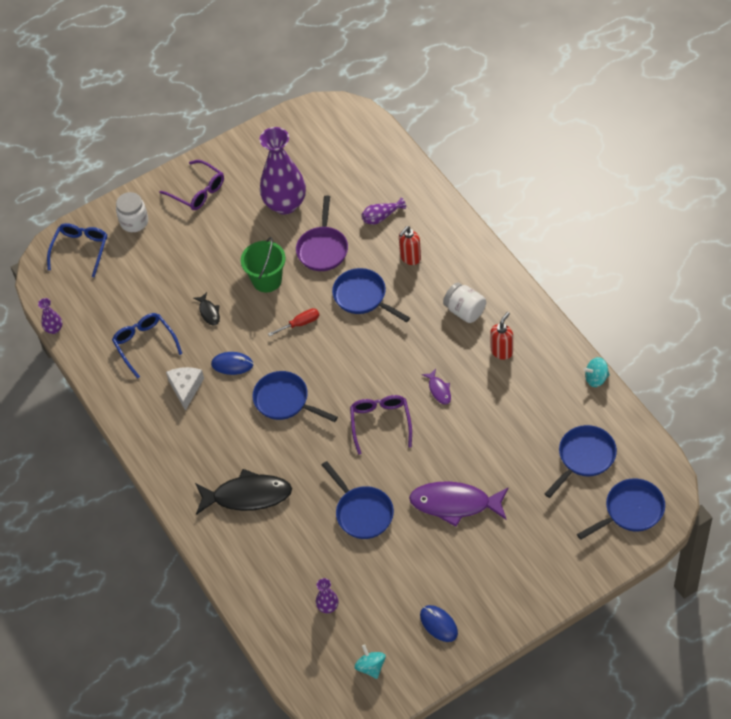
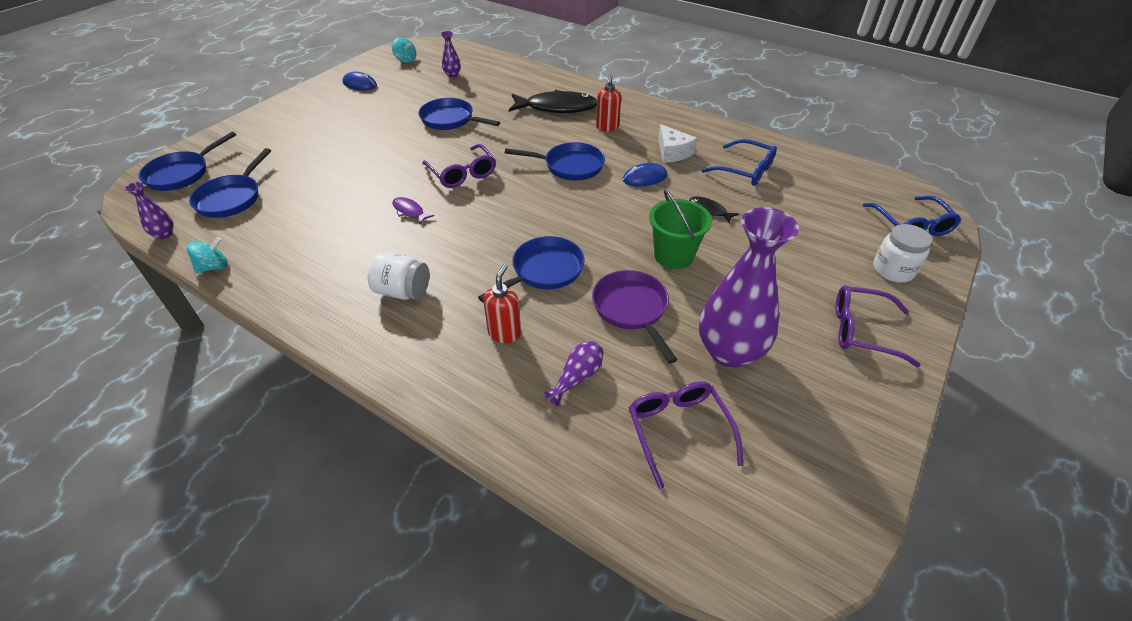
camera: 150 degrees right, 10 degrees down
purple vase [38,298,62,334] -> purple vase moved to [125,182,174,239]
black fish [195,469,292,515] -> black fish turned 150 degrees counterclockwise [509,90,597,113]
red screwdriver [268,308,319,336] -> none
blue pan [332,268,410,322] -> blue pan turned 60 degrees counterclockwise [478,236,584,303]
purple fish [409,482,508,527] -> none
red soap dispenser [490,312,513,360] -> red soap dispenser moved to [596,75,621,132]
none -> purple glasses [629,381,744,489]

